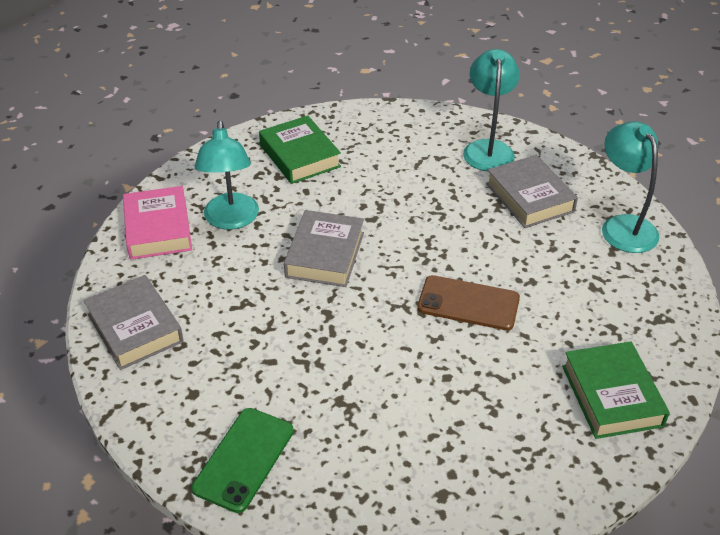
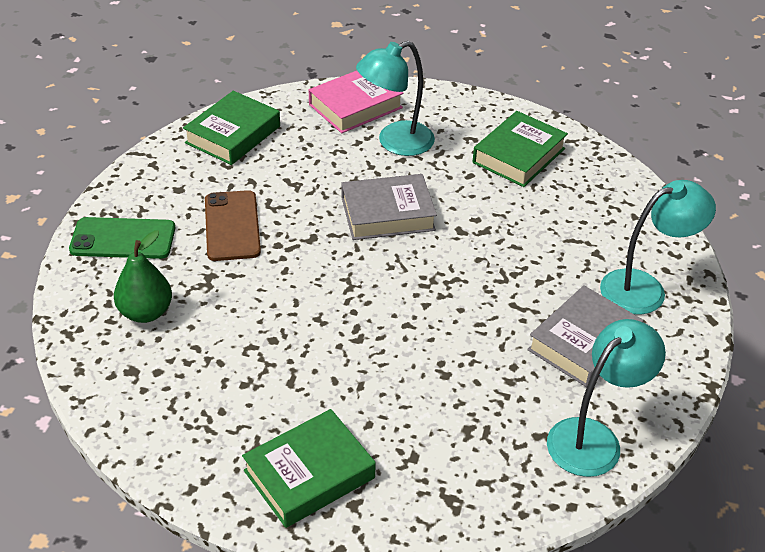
camera: 65 degrees right, 0 degrees up
grey book [83,275,184,370] -> green book [183,91,280,165]
brown phone [417,275,520,330] -> brown phone moved to [205,190,261,261]
none -> green pear [114,230,172,323]

